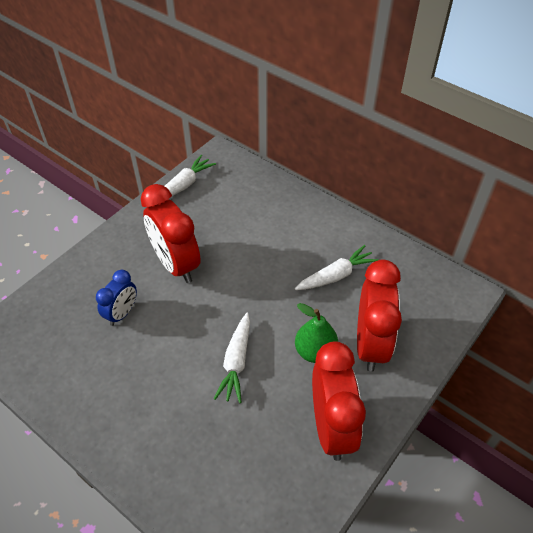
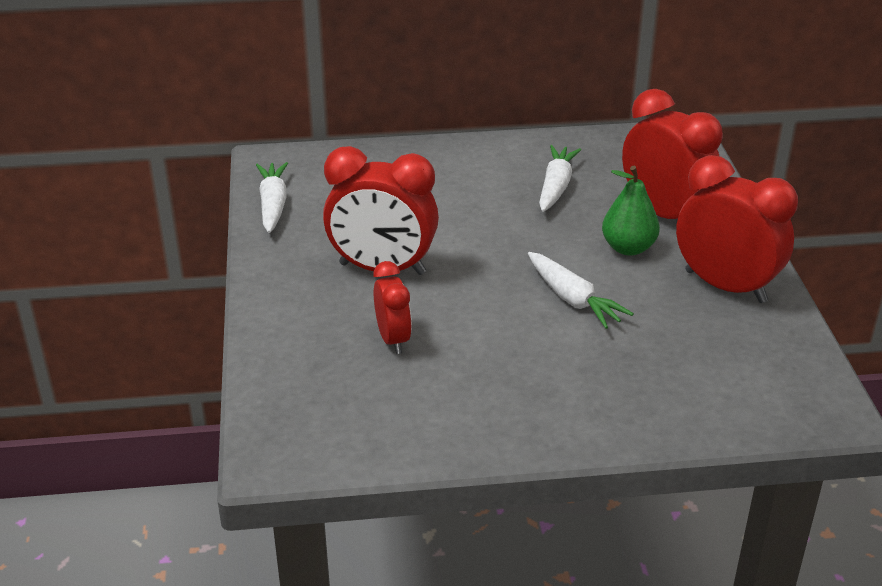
camera: 45 degrees left, 15 degrees down
blue clock [96,270,137,326] -> red clock [373,261,412,354]

